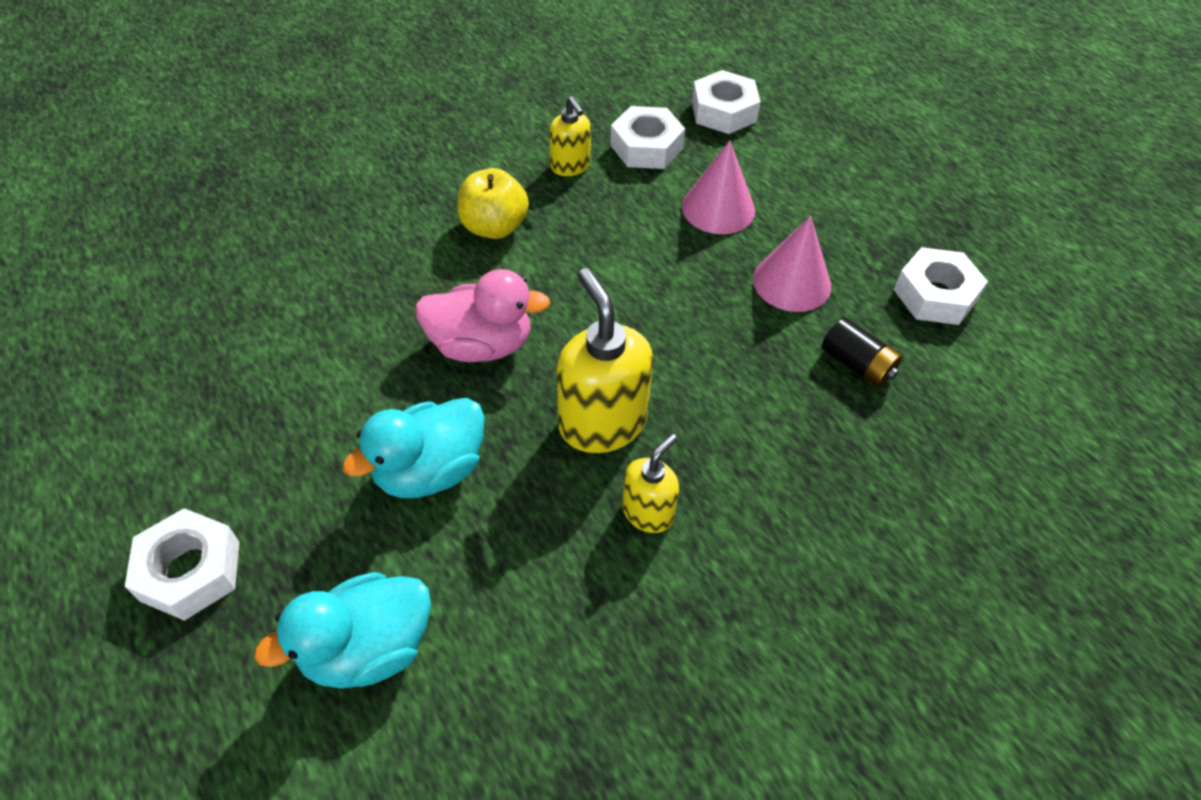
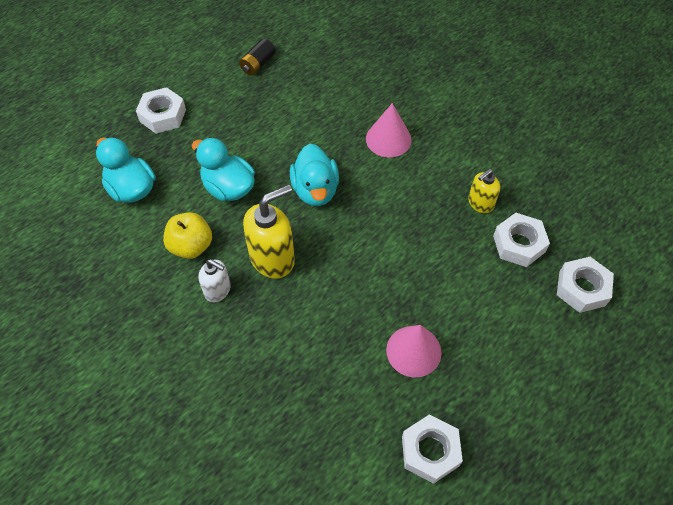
camera: 80 degrees right, 5 degrees up
pink duck [415,269,551,362] -> turquoise duck [290,144,339,206]
yellow apple [457,168,529,239] -> yellow apple moved to [163,212,212,259]
yellow soap dispenser [622,434,679,533] -> white soap dispenser [198,259,231,302]
pink cone [682,141,755,234] -> pink cone moved to [366,103,412,157]
black battery [821,318,903,388] -> black battery moved to [239,39,276,76]

